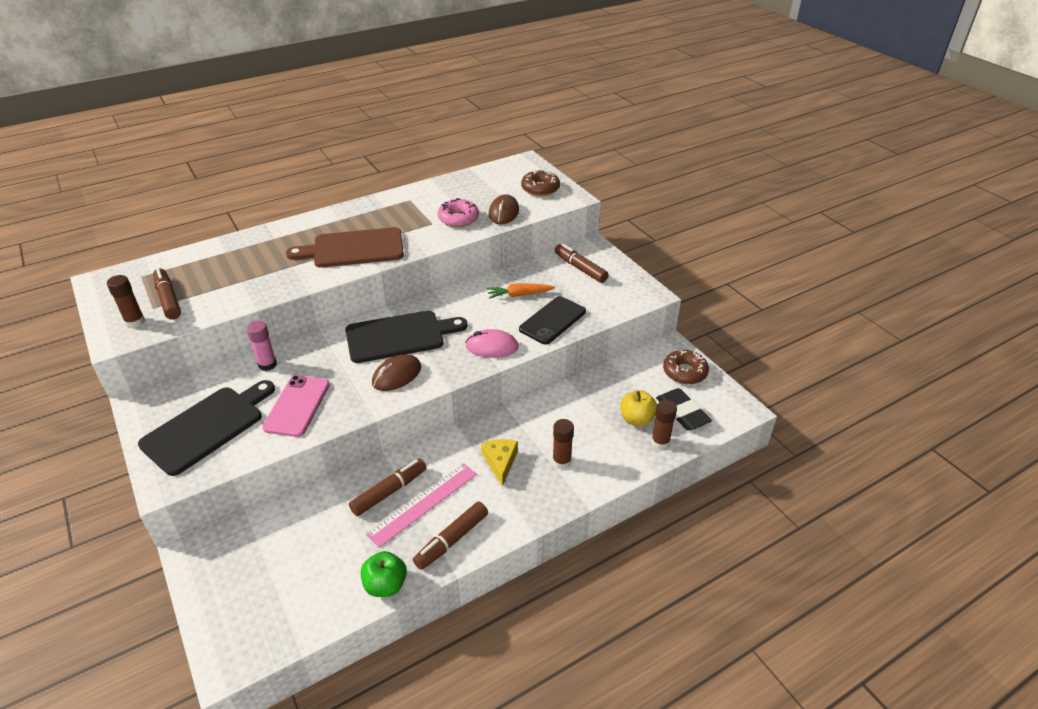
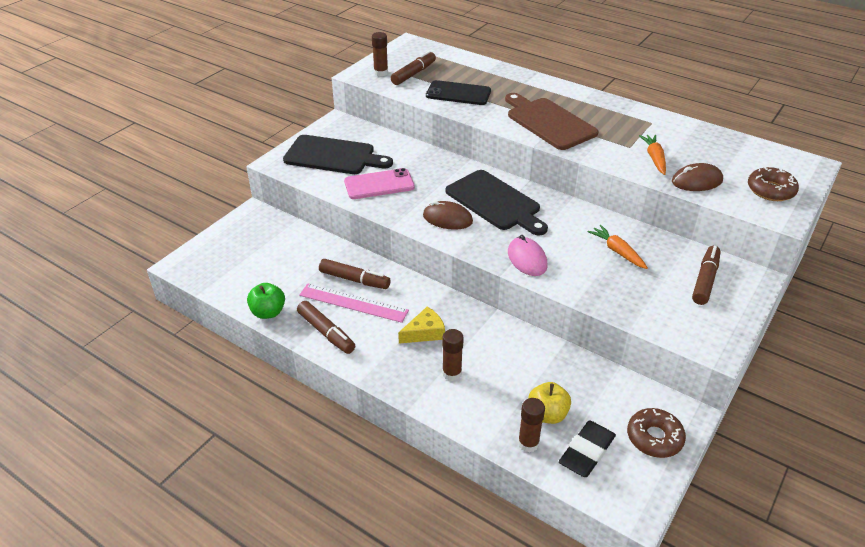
camera: 65 degrees right, 0 degrees up
pink glue stick [247,321,277,371] -> none
brown marker [413,501,488,570] -> brown marker turned 150 degrees counterclockwise [297,301,355,354]
pink donut [438,198,479,227] -> orange carrot [639,135,666,175]
black phone [519,296,586,344] -> black phone moved to [426,80,491,105]

